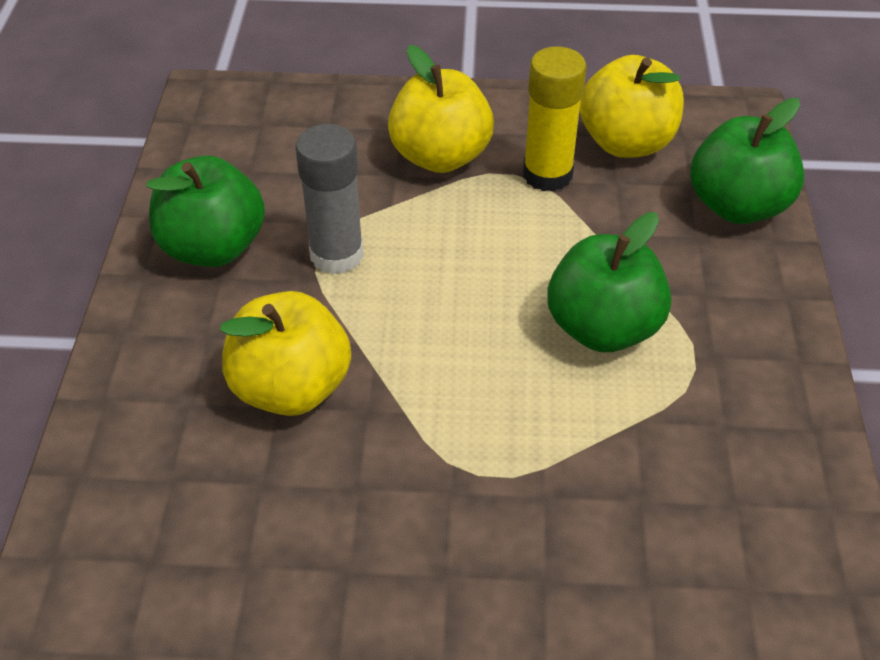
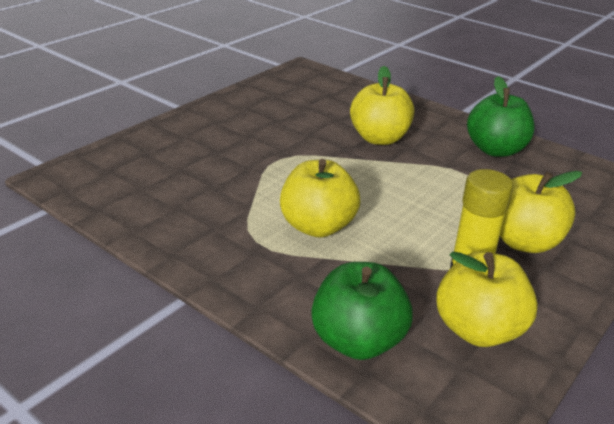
camera: 125 degrees right, 15 degrees down
grey glue stick [295,124,364,274] -> none
green apple [547,212,671,352] -> yellow apple [280,159,360,238]

